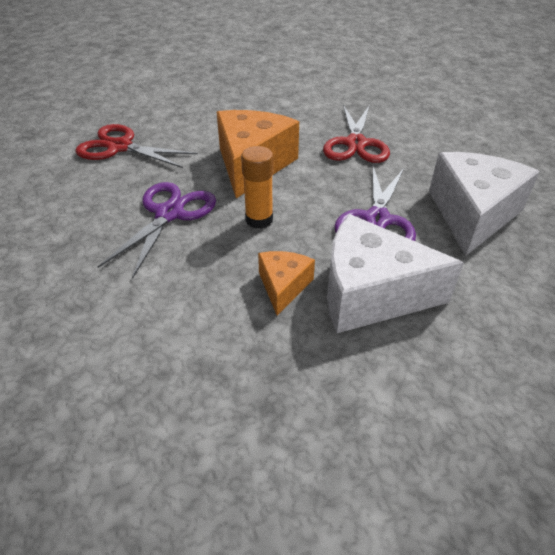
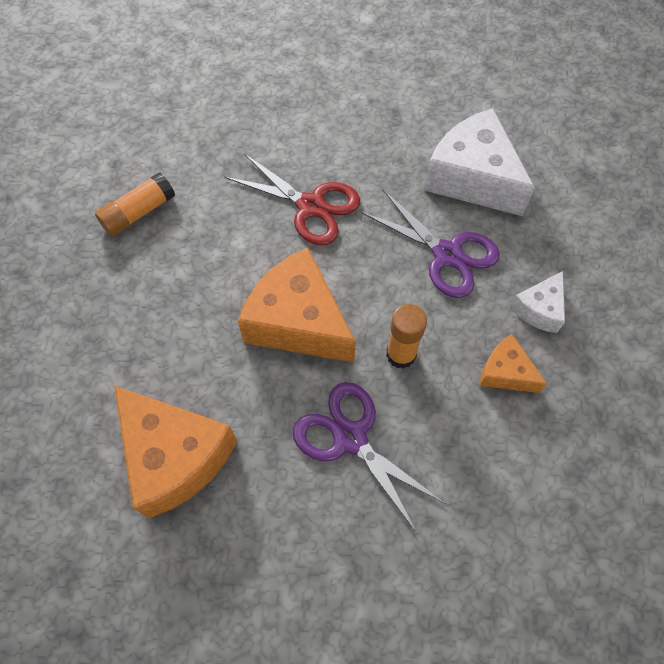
camera: 65 degrees left, 20 degrees up
red scissors [75,124,198,168] -> orange cheese [114,386,237,518]
white cheese [327,214,464,333] -> white cheese [510,271,565,333], size x0.52
none -> orange glue stick [95,172,175,236]

